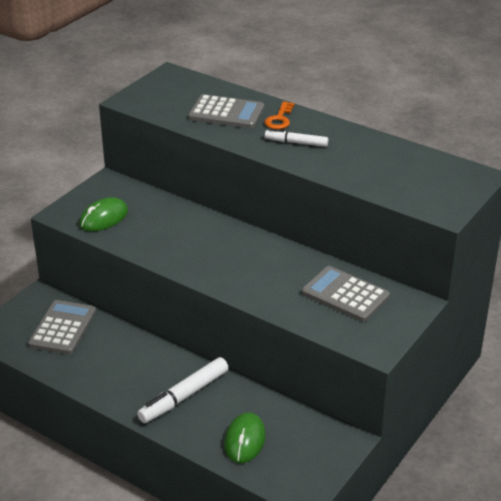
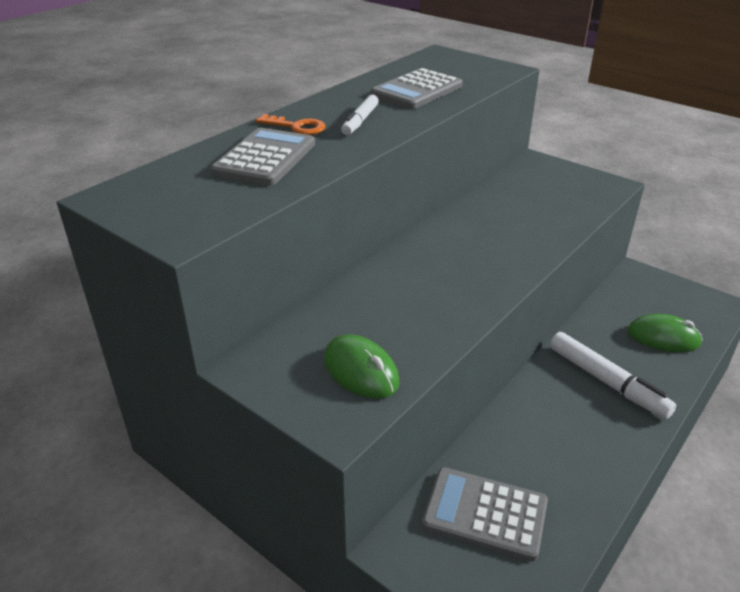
camera: 85 degrees left, 0 degrees up
grey calculator [302,266,390,322] -> grey calculator moved to [371,68,463,109]

